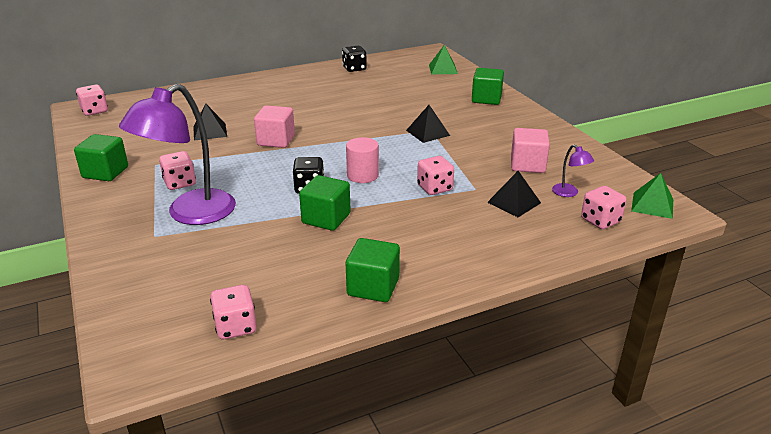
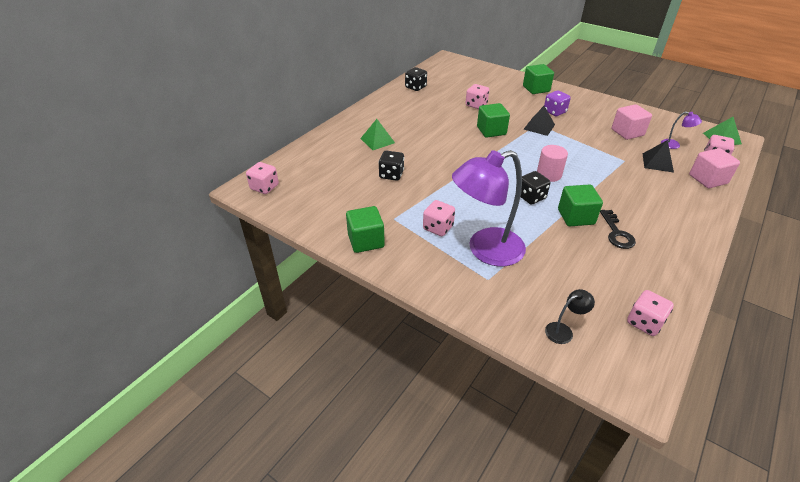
camera: 30 degrees left, 10 degrees up
purple lamp [119,84,236,225] -> purple lamp turned 60 degrees clockwise [452,150,526,266]
black pyramid [193,103,227,141] -> black dice [378,151,404,181]
pink cube [254,105,295,148] -> pink cube moved to [689,148,740,188]
green cube [346,238,400,302] -> green cube moved to [477,103,510,138]
pink dice [417,156,454,195] -> pink dice moved to [466,84,489,109]
green pyramid [429,45,458,74] -> green pyramid moved to [360,119,395,150]
none -> purple dice [544,90,571,116]
none -> black lamp [545,289,595,344]
none -> black key [600,210,636,249]

